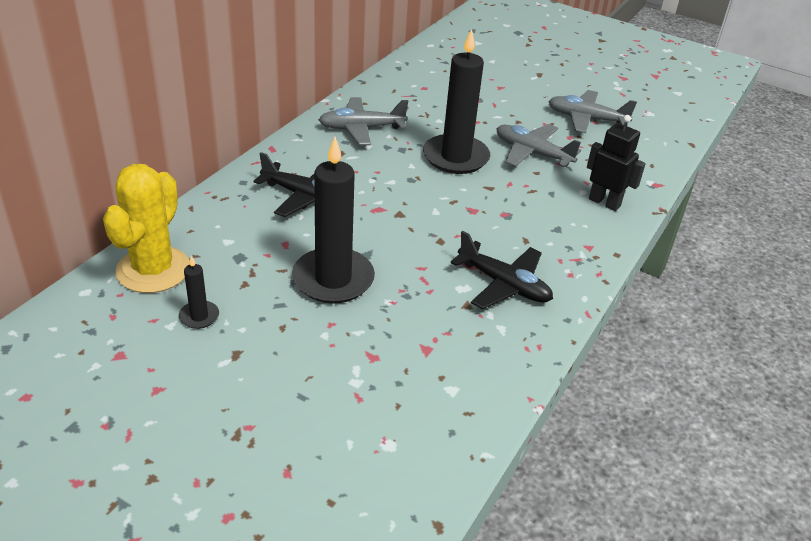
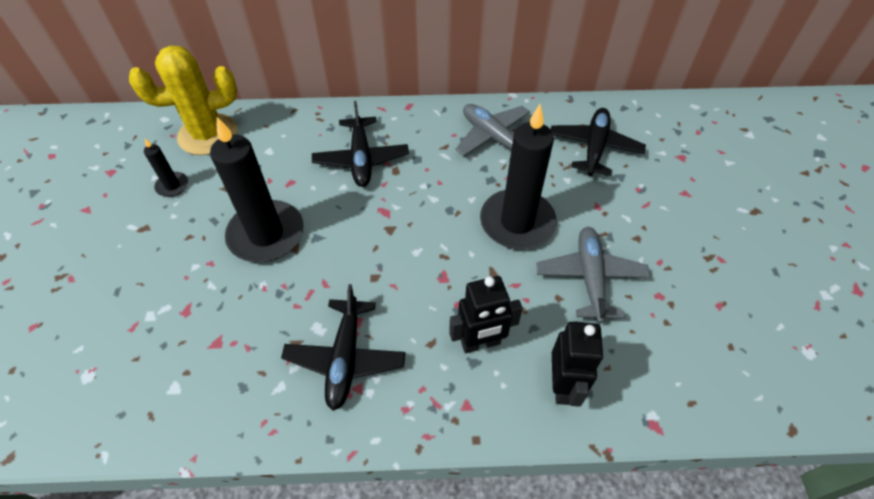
camera: 60 degrees right, 15 degrees up
grey plane [548,90,637,133] -> none
none -> black robot [449,276,523,353]
none -> black plane [550,108,646,176]

